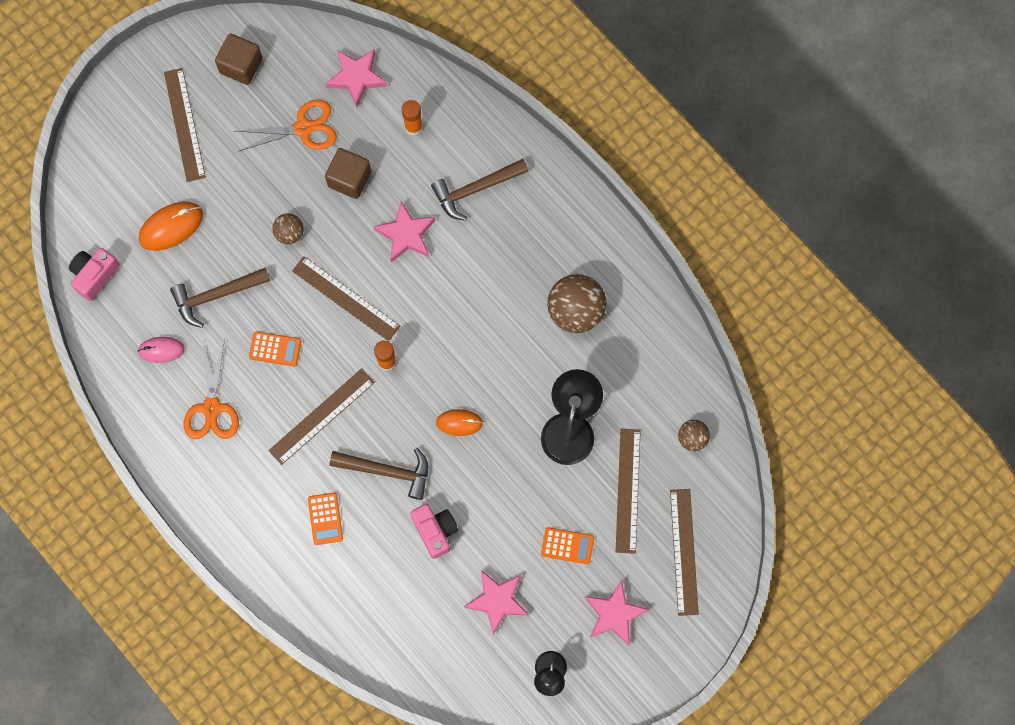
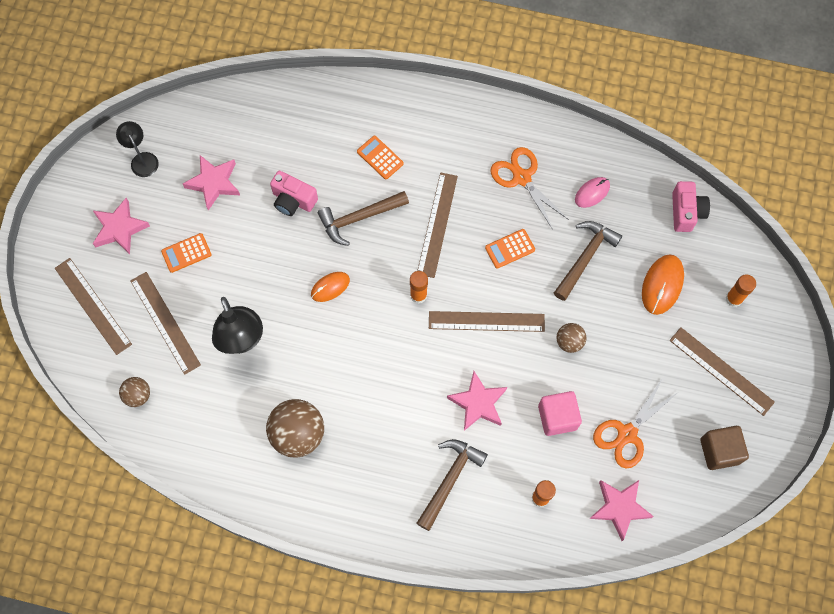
camera: 145 degrees right, 5 degrees down
brown cube [325,148,371,199] -> pink cube [538,391,582,436]
none -> orange glue stick [726,274,756,307]

